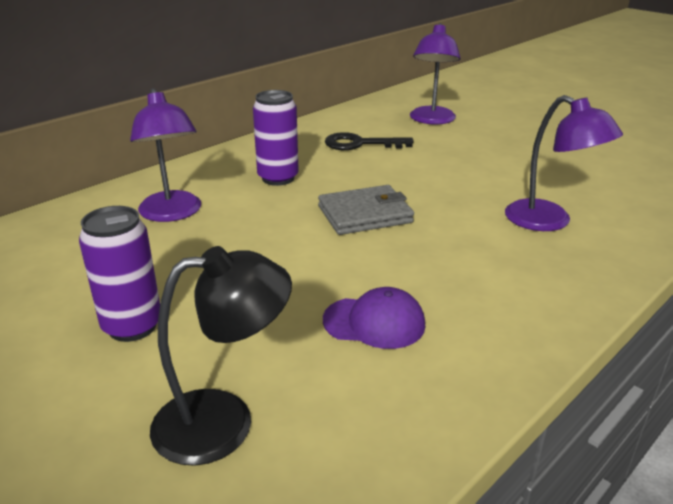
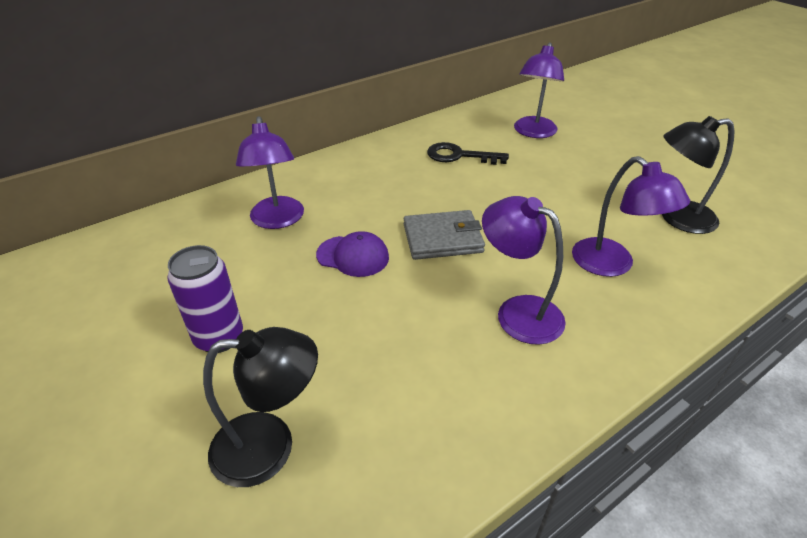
camera: 10 degrees right, 10 degrees up
purple can [253,90,299,186] -> none
purple cap [323,287,425,349] -> purple cap moved to [316,231,389,277]
none -> purple lamp [482,196,566,345]
none -> black lamp [662,116,734,234]

